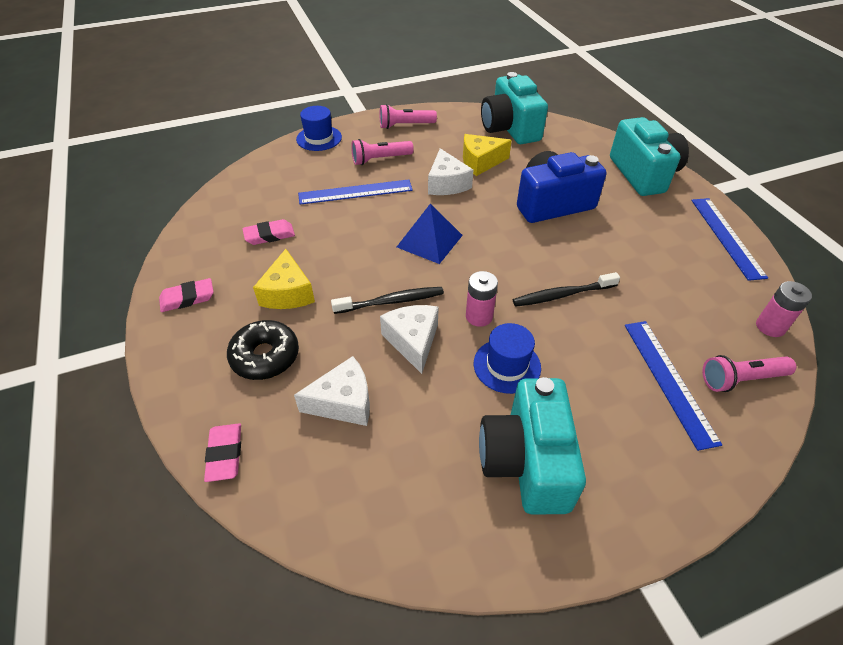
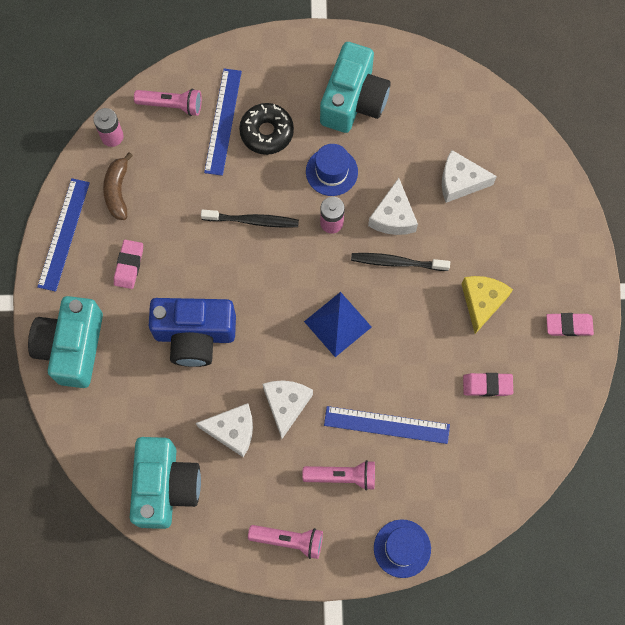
camera: 160 degrees left, 25 degrees up
pink eraser [204,423,241,482] -> pink eraser moved to [114,240,143,289]
black donut [227,320,299,380] -> black donut moved to [239,103,294,155]
yellow cheese [463,134,512,176] -> white cheese [196,403,253,458]
none -> brown banana [103,152,133,220]

